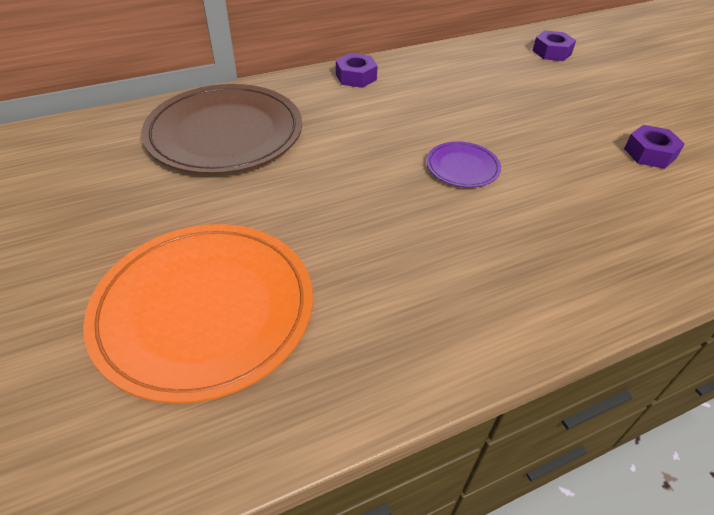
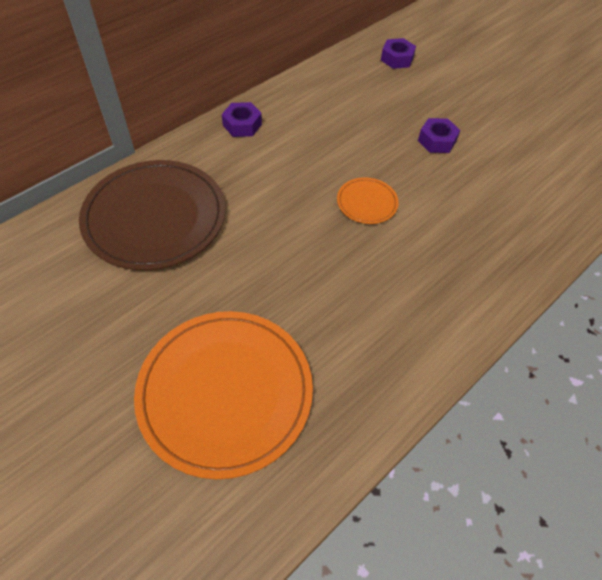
camera: 20 degrees left, 10 degrees up
purple plate [426,141,501,188] -> orange plate [337,178,399,224]
purple nut [624,125,685,169] -> purple nut moved to [418,118,460,153]

